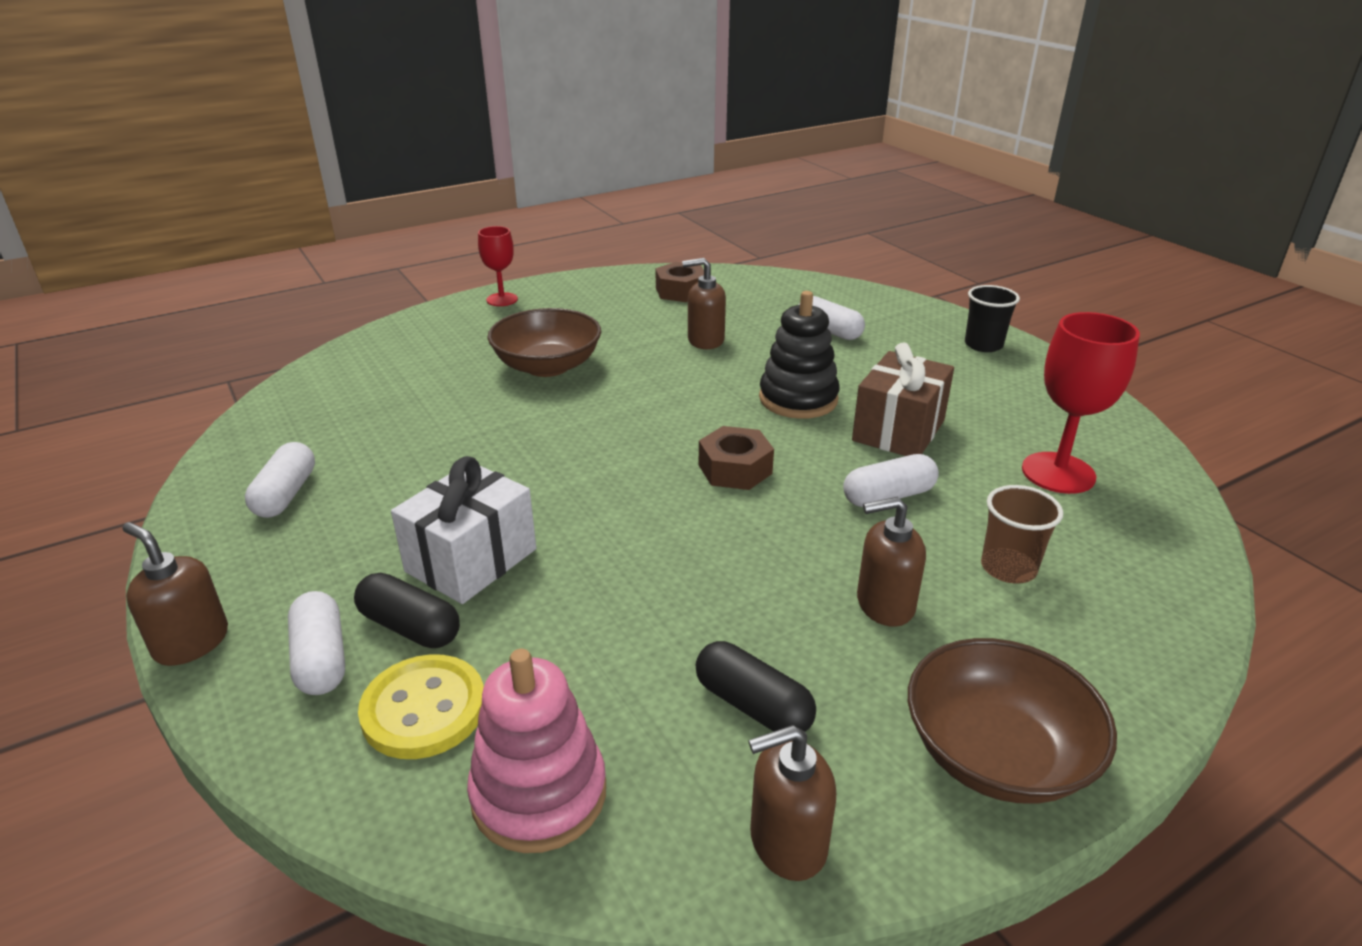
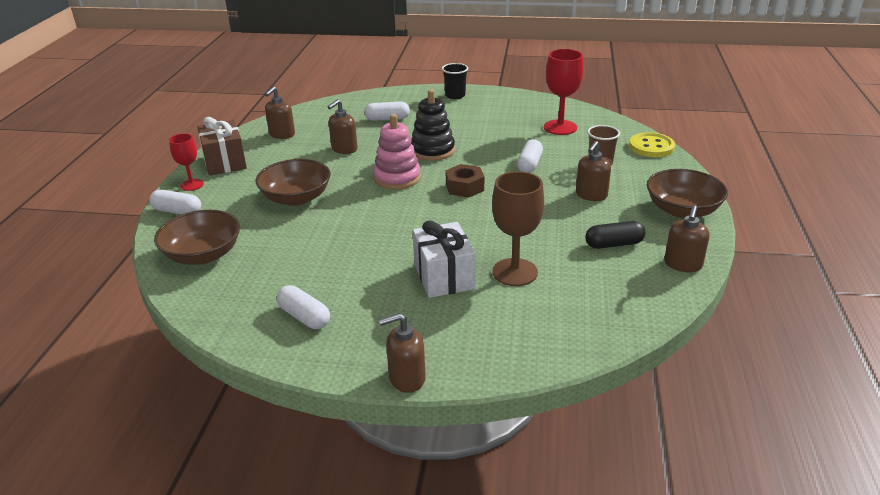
camera: 50 degrees left, 0 degrees up
white capsule [288,591,345,695] -> white capsule moved to [149,190,201,215]
black capsule [354,573,460,648] -> none
yellow button [358,654,484,759] -> yellow button moved to [629,132,675,157]
pink stacking toy [467,649,606,853] -> pink stacking toy moved to [373,114,421,190]
brown nut [655,262,704,302] -> brown soap dispenser [265,86,295,139]
brown gift [852,343,954,456] -> brown gift moved to [197,117,247,176]
none -> brown bowl [154,210,240,265]
none -> brown goblet [492,171,544,286]

